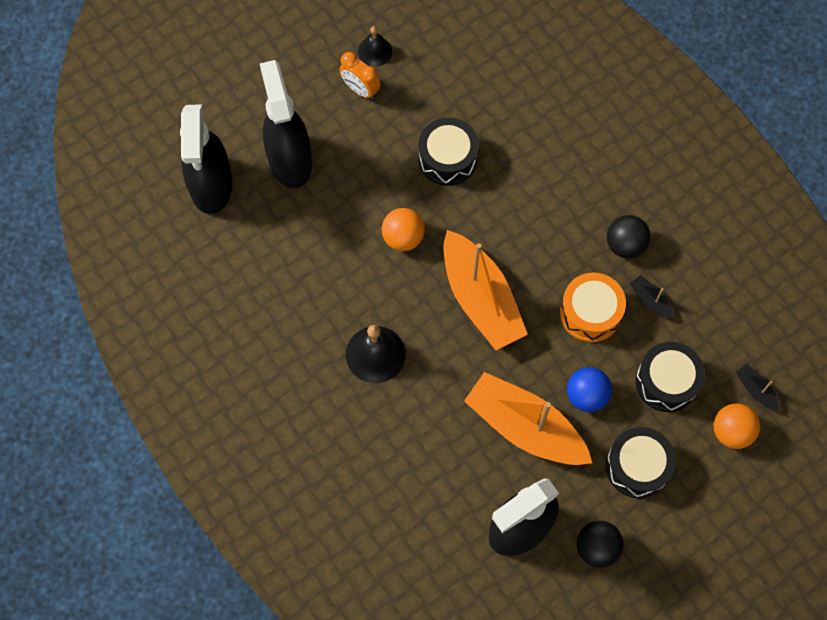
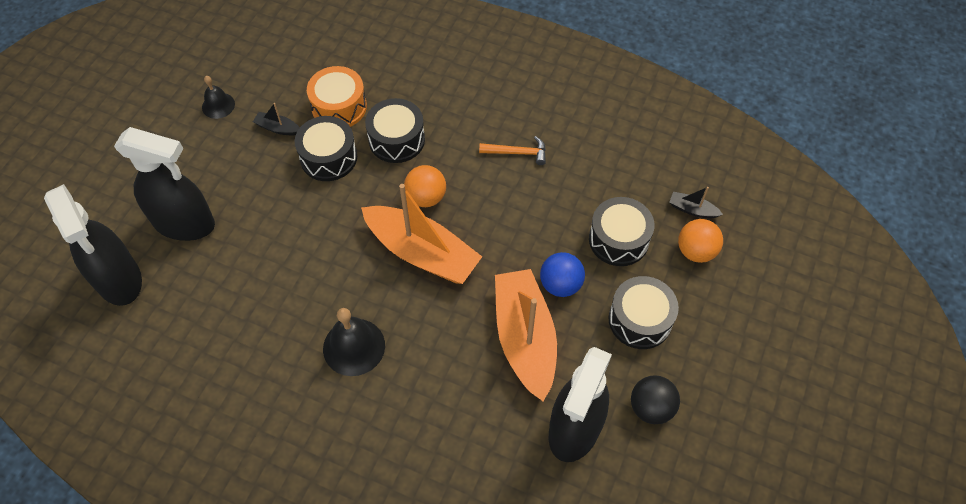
camera: 30 degrees left, 10 degrees down
black spray bottle [260,60,312,188] -> black spray bottle turned 150 degrees clockwise [114,127,215,241]
orange clock [339,52,380,99] -> none
orange ball [382,208,425,251] -> orange ball moved to [404,165,446,207]
orange boat [464,372,592,465] -> orange boat turned 75 degrees clockwise [495,269,557,401]
orange drum [560,272,626,342] -> orange drum moved to [307,66,367,127]
black ball [607,215,651,258] -> orange hammer [479,136,546,165]
black boat [630,275,673,319] -> black boat moved to [253,103,300,135]
none -> black drum [365,98,425,163]

